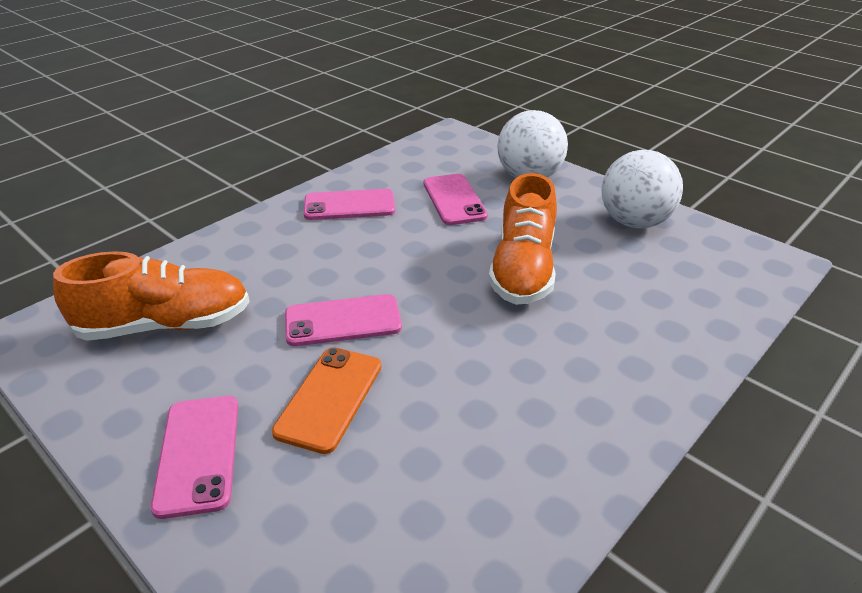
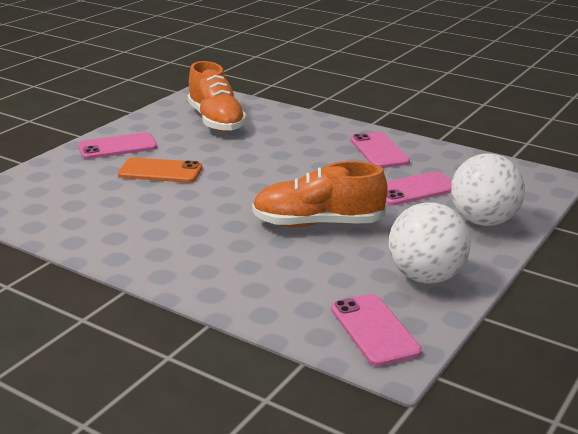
camera: 80 degrees right, 10 degrees down
pink phone [285,294,402,346] -> pink phone moved to [331,294,422,367]

